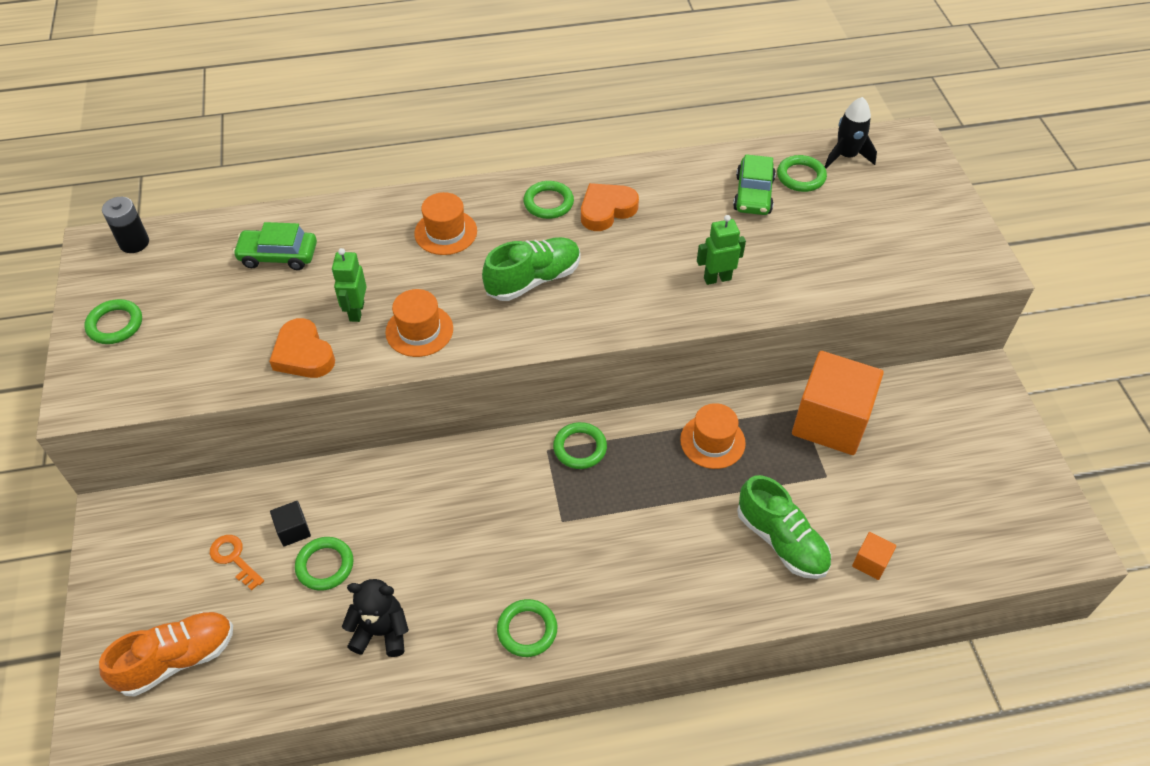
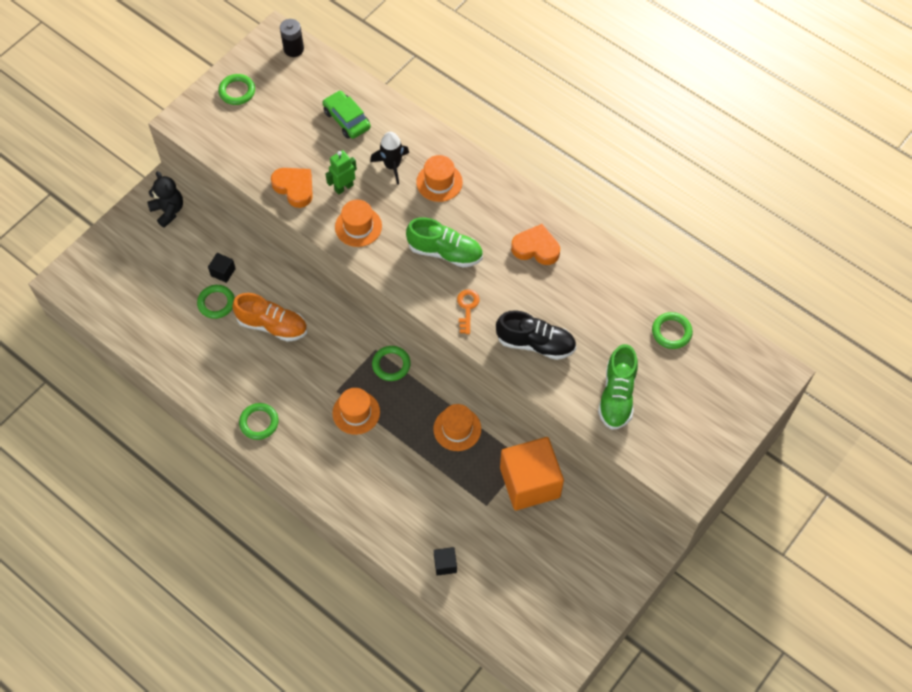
camera: 50 degrees right, 10 degrees up
orange shoe [99,612,233,697] -> orange shoe moved to [232,293,307,342]
orange key [210,535,264,591] -> orange key moved to [457,289,480,334]
orange heart [269,318,335,378] -> orange heart turned 120 degrees clockwise [271,168,313,208]
black teddy bear [342,579,409,657] -> black teddy bear moved to [147,171,183,228]
green ring [523,181,574,219] -> none
green robot [697,215,746,285] -> black shoe [496,310,576,360]
green car [733,154,776,215] -> none
green shoe [737,475,831,579] -> green shoe moved to [598,344,638,430]
black rocket [825,97,877,168] -> black rocket moved to [370,132,409,185]
orange cube [852,532,896,580] -> black cube [434,547,457,576]
none -> orange hat [332,388,380,435]

